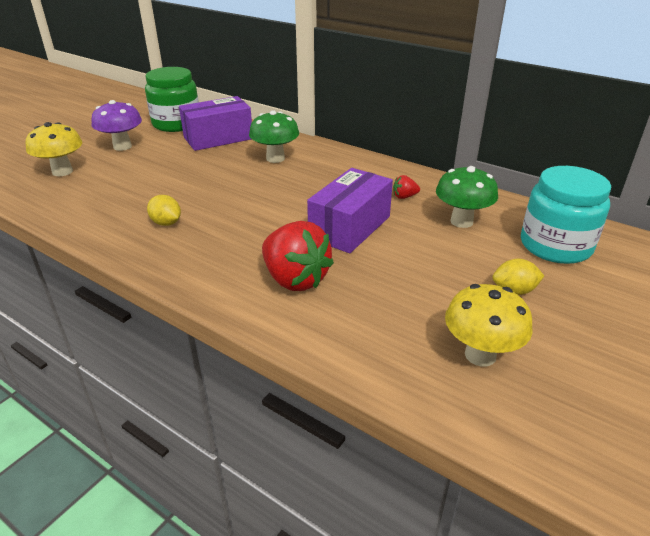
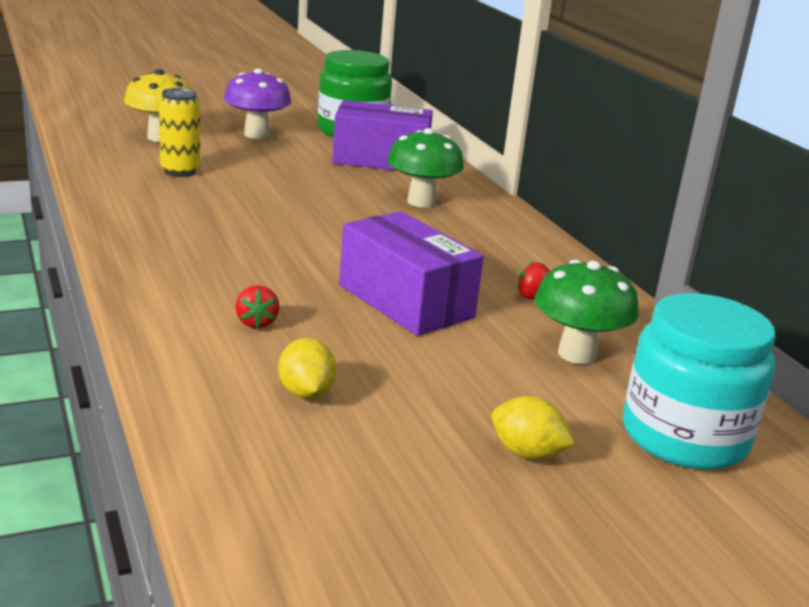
camera: 30 degrees right, 10 degrees down
yellow lemon [147,195,181,226] -> yellow lemon moved to [278,338,337,399]
red strawberry [262,221,334,291] -> red strawberry [236,285,280,328], size x0.43
purple box [307,168,393,253] -> purple box turned 75 degrees clockwise [339,211,484,336]
yellow mushroom [445,284,533,367] -> none
none -> yellow can [159,88,200,177]

